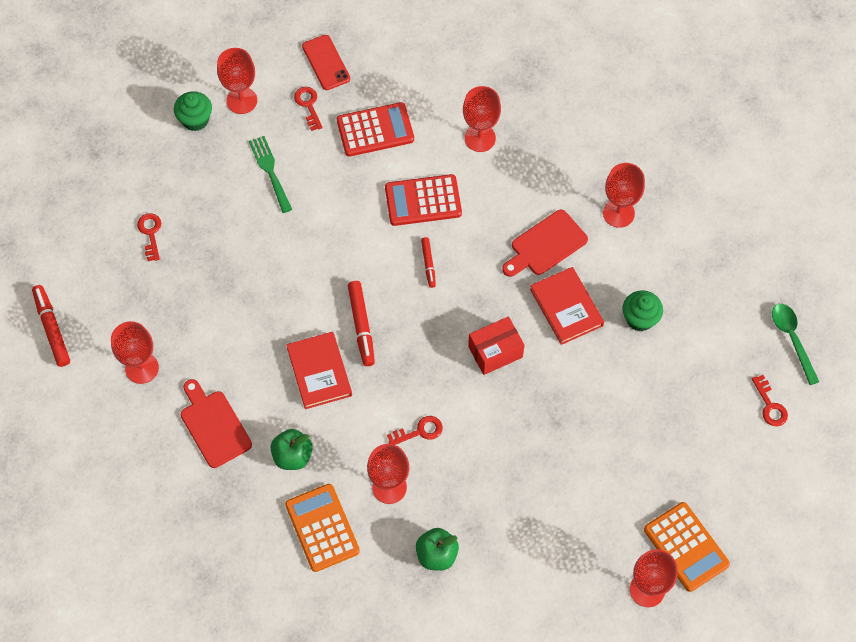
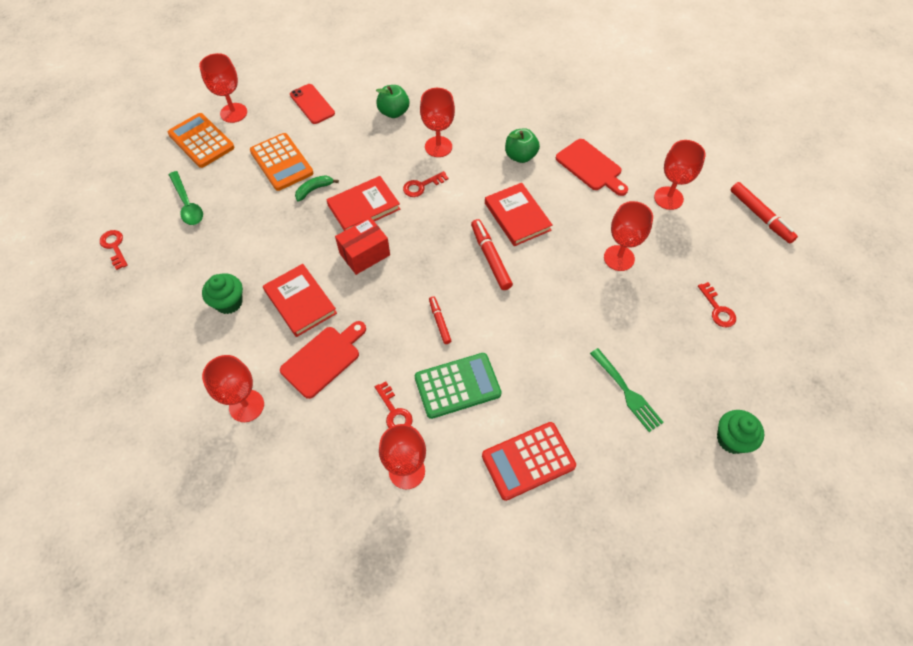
camera: 170 degrees right, 5 degrees down
red goblet [217,48,257,114] -> red goblet moved to [604,201,653,271]
orange calculator [285,484,360,572] -> orange calculator moved to [250,133,313,191]
red key [294,87,323,131] -> red key moved to [375,381,413,428]
red phone [302,35,350,90] -> red phone moved to [290,84,335,124]
red calculator [385,174,462,226] -> green calculator [415,353,502,419]
green spoon [772,304,819,385] -> green spoon moved to [169,171,203,225]
none -> green banana [295,175,339,201]
none -> red book [326,176,400,231]

